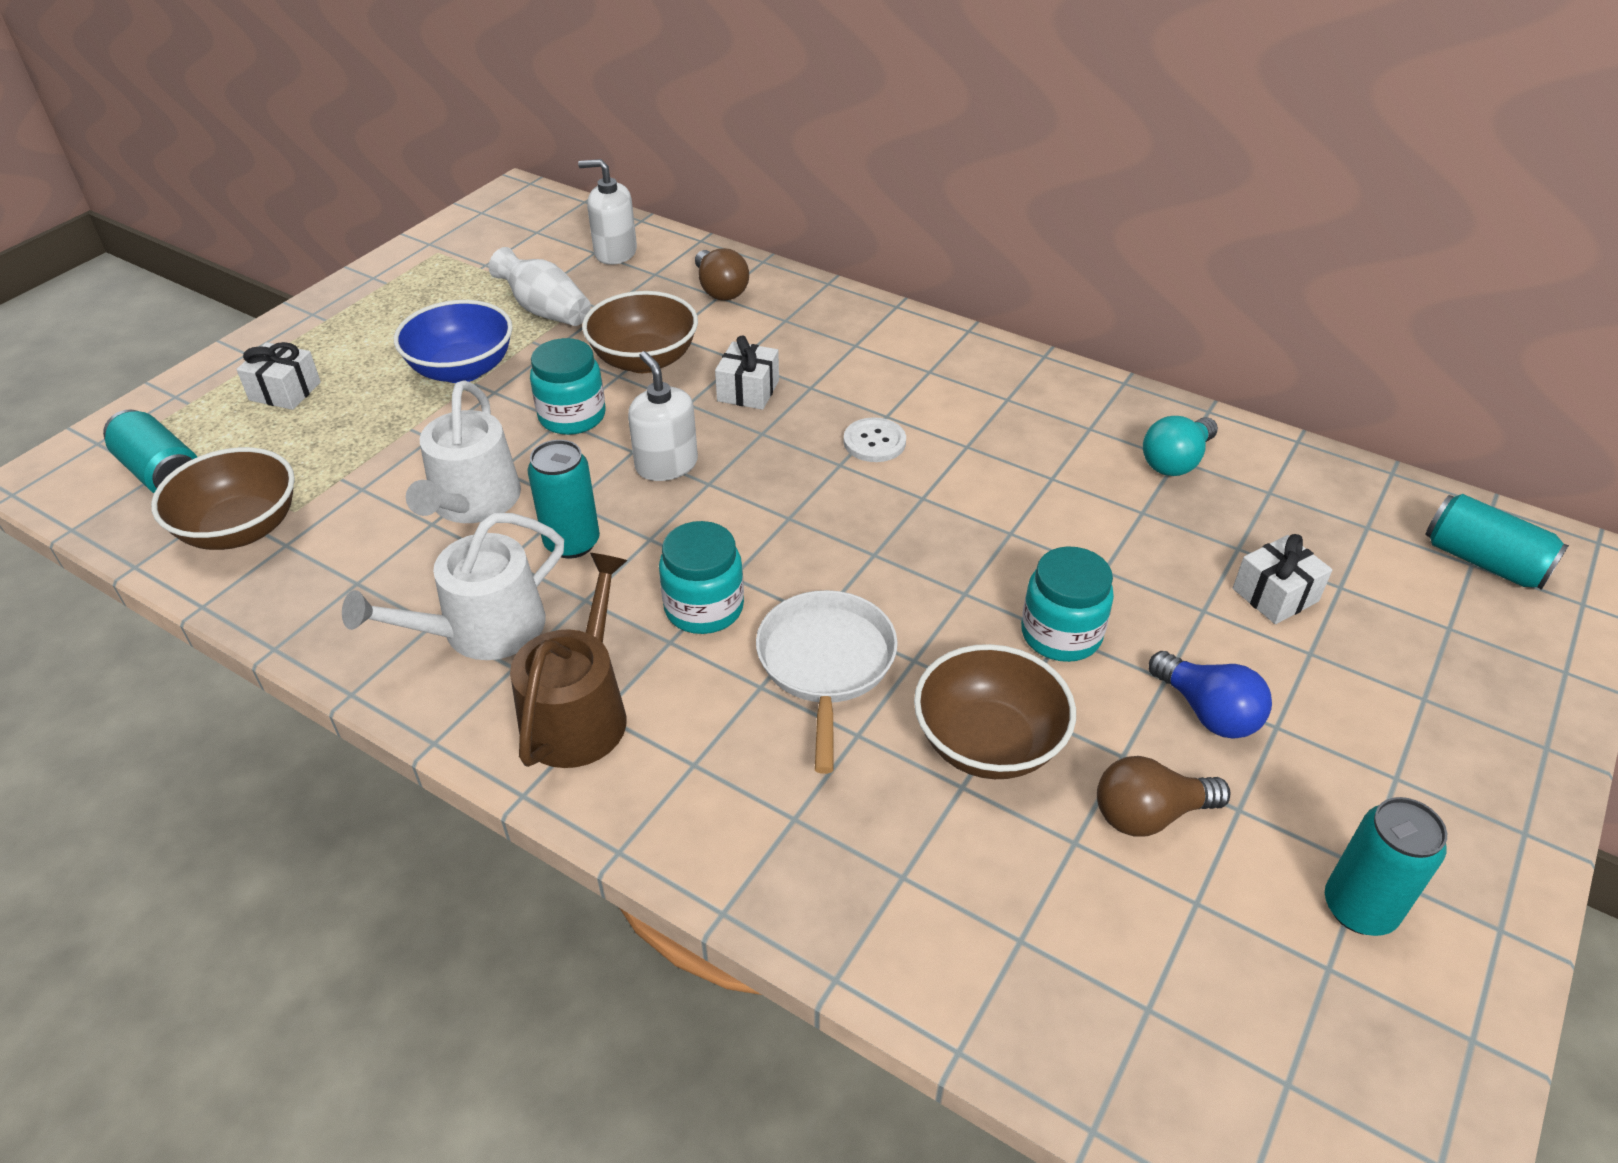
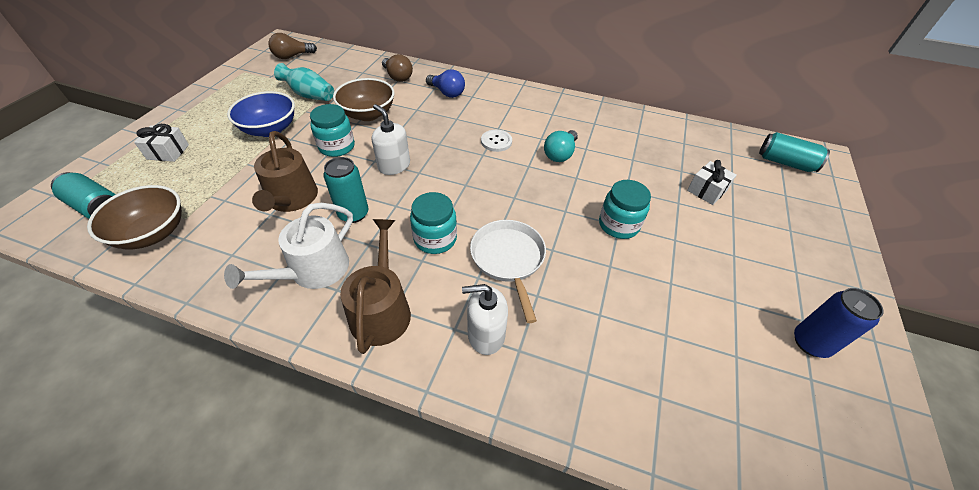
camera: 15 degrees left, 5 degrees up
white watering can [406,381,521,523] -> brown watering can [252,131,318,212]
white vase [489,247,591,326] -> turquoise vase [274,63,334,101]
white soap dispenser [578,159,637,265] -> white soap dispenser moved to [462,284,508,355]
white gift [715,335,779,410] -> none
brown bowl [914,644,1076,779] -> none
brown light bulb [1097,756,1231,837] -> brown light bulb moved to [269,33,317,59]
turquoise light bulb [1143,416,1218,476] -> turquoise light bulb moved to [544,130,578,162]
blue light bulb [1149,651,1272,738] -> blue light bulb moved to [426,69,465,98]
turquoise can [1325,797,1447,936] -> blue can [794,288,884,358]

